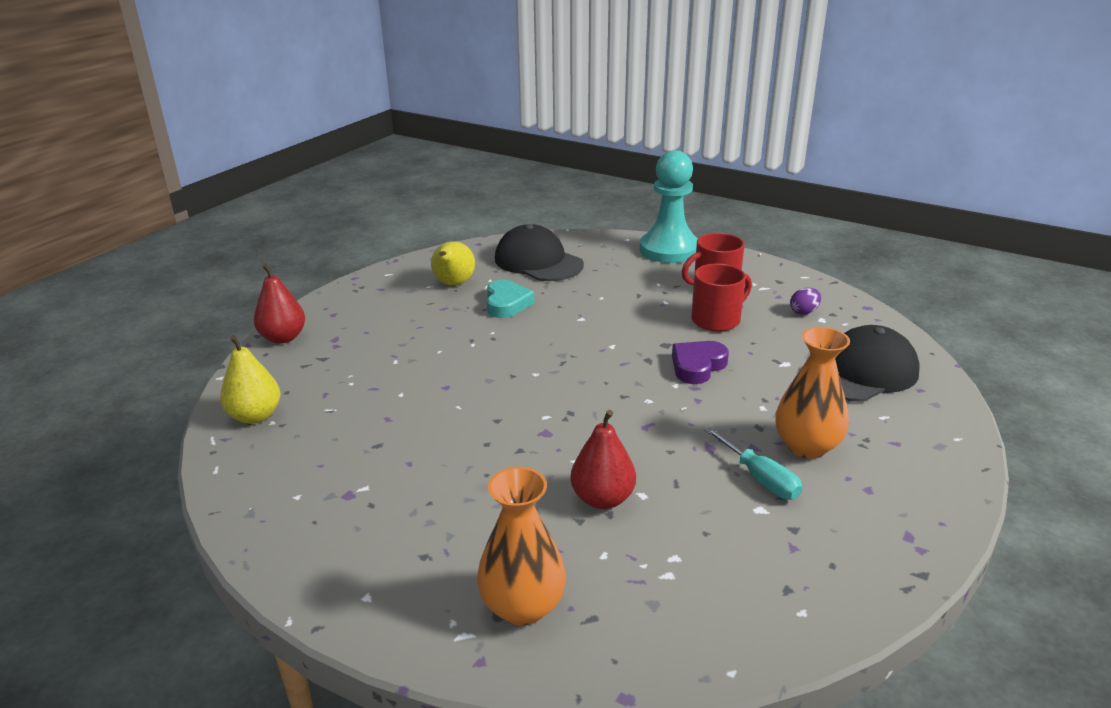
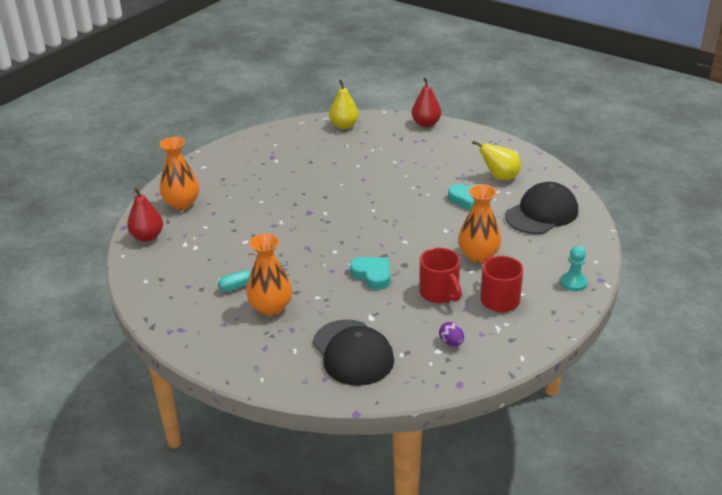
camera: 95 degrees right, 5 degrees up
red pear [570,410,636,509] -> red pear moved to [127,187,163,242]
turquoise pawn [640,150,698,263] -> turquoise pawn [561,246,587,291], size x0.47
purple heart [672,341,729,384] -> turquoise heart [350,257,391,290]
none -> orange vase [458,184,501,263]

